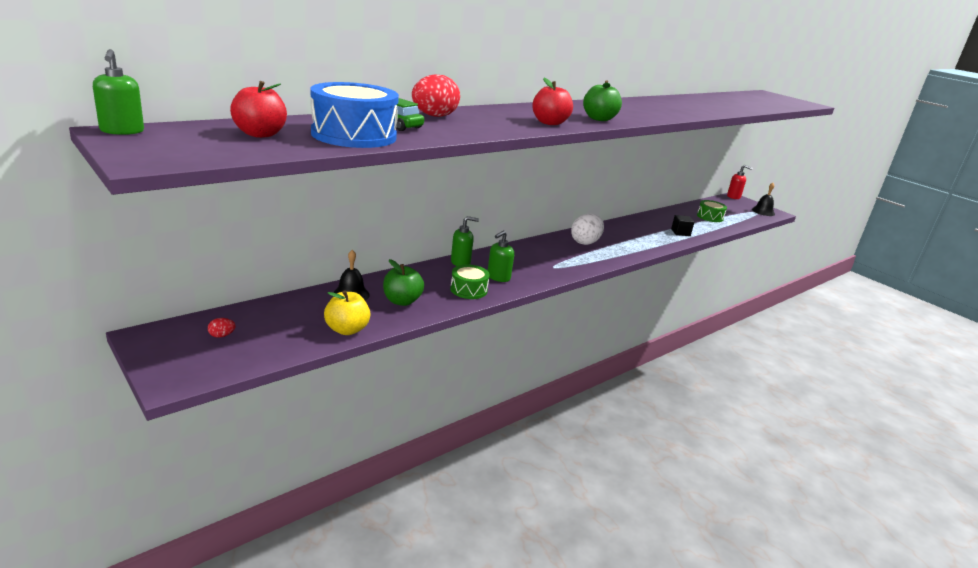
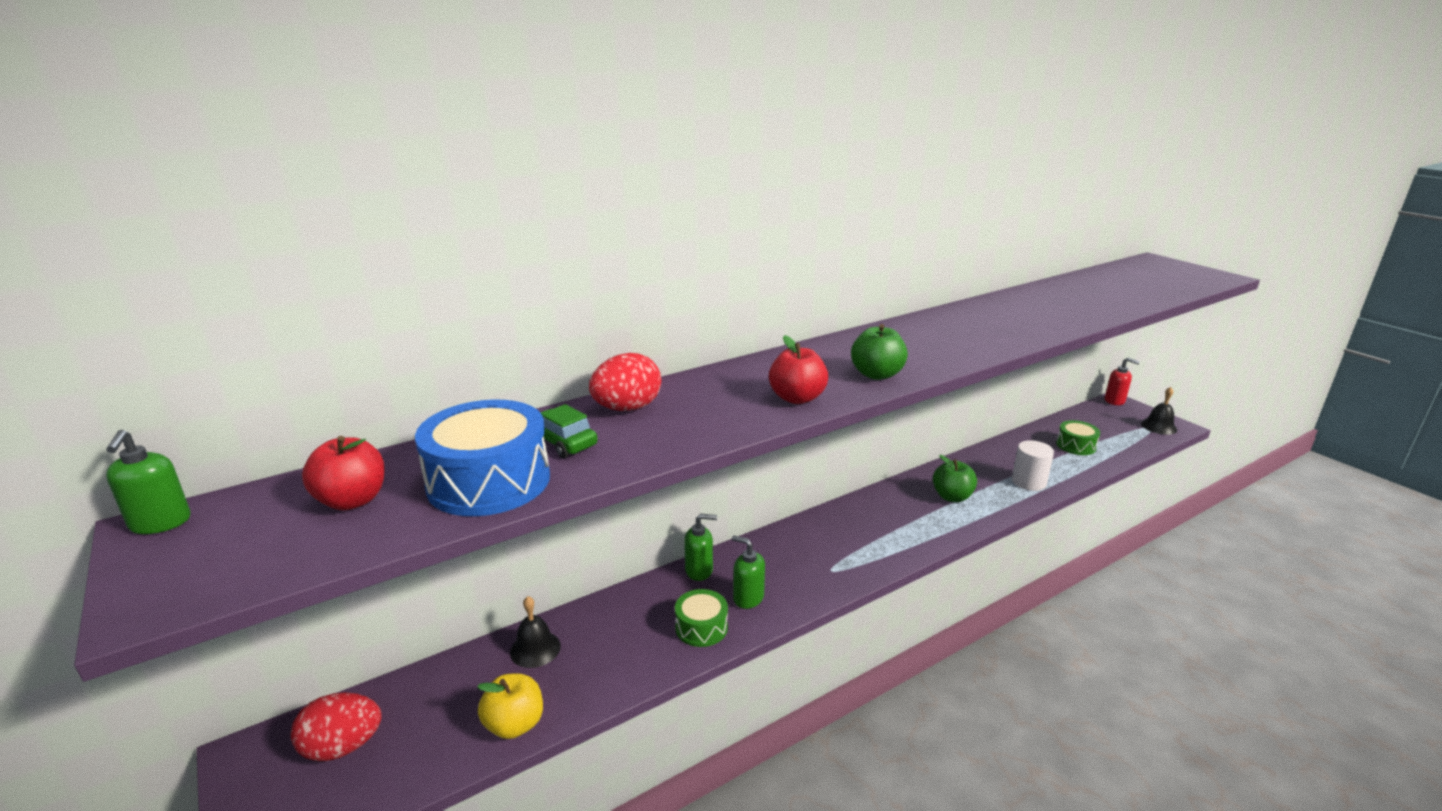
camera: 10 degrees right, 0 degrees up
red egg [208,318,236,338] -> red egg [291,692,382,761], size x2.31
green apple [383,259,424,306] -> green apple moved to [933,455,977,502]
green soap dispenser [488,231,514,282] -> green soap dispenser turned 75 degrees clockwise [732,535,765,609]
white egg [571,214,604,245] -> none
black cube [671,215,694,236] -> white cylinder [1012,440,1054,491]

